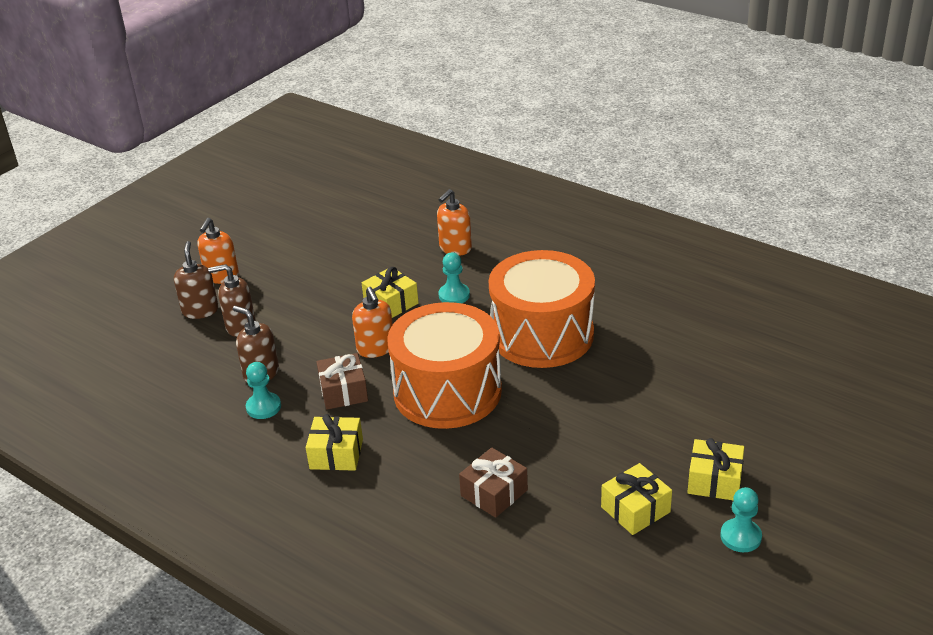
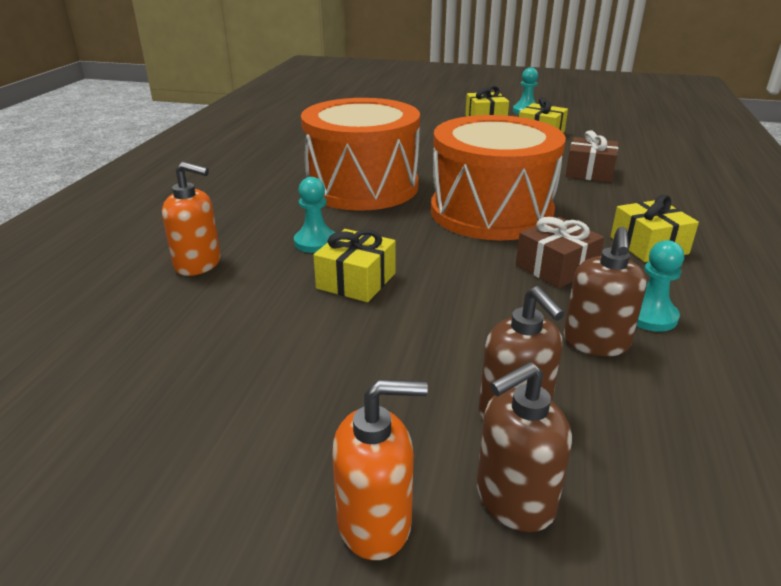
camera: 115 degrees left, 5 degrees down
orange soap dispenser [352,287,393,358] -> none

